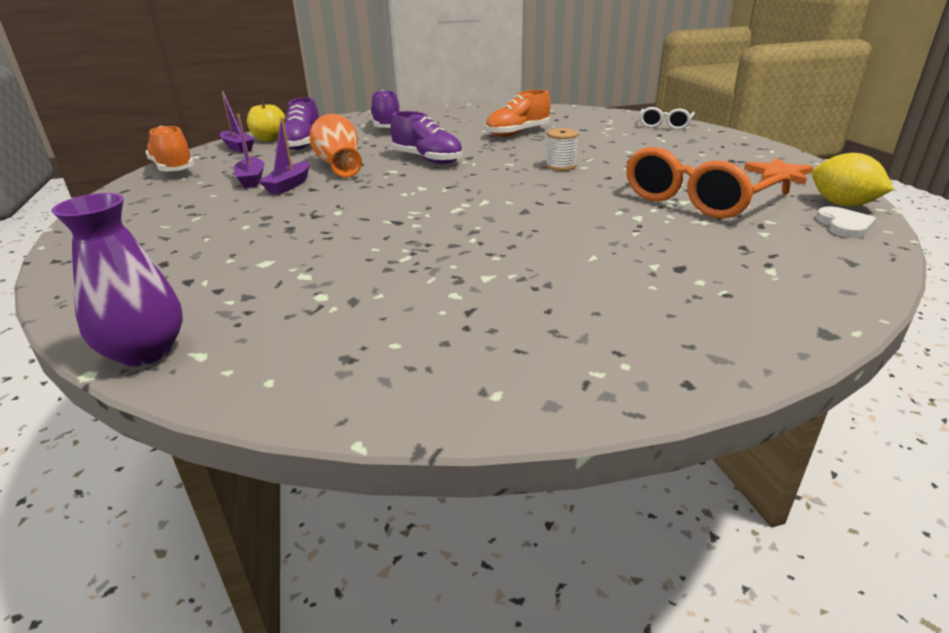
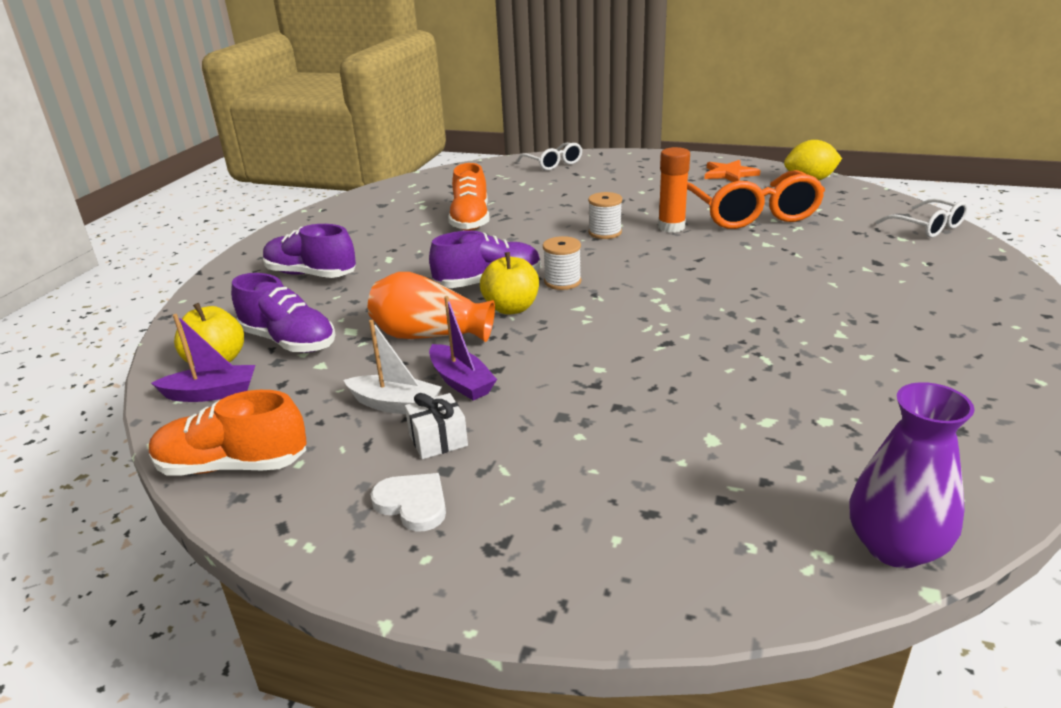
camera: 55 degrees left, 0 degrees up
purple boat [234,114,264,188] -> white boat [344,320,442,414]
white heart [816,206,876,238] -> white heart moved to [370,473,446,531]
none -> white gift [405,393,468,459]
none -> yellow apple [480,252,539,315]
none -> white spool [543,236,581,290]
none -> orange glue stick [658,147,690,233]
none -> white glasses [875,199,968,238]

